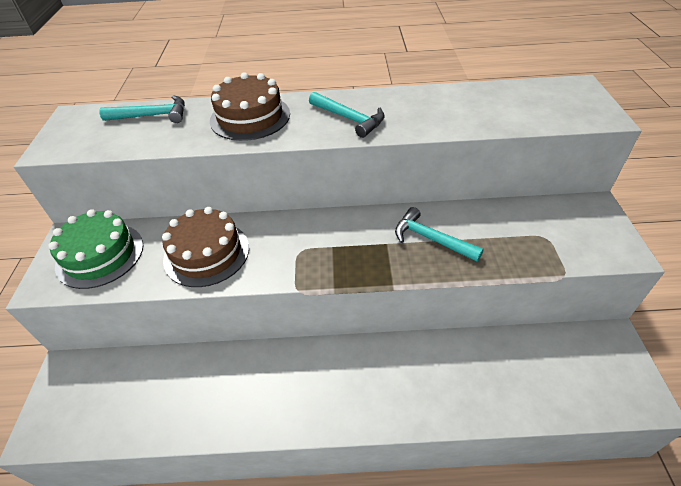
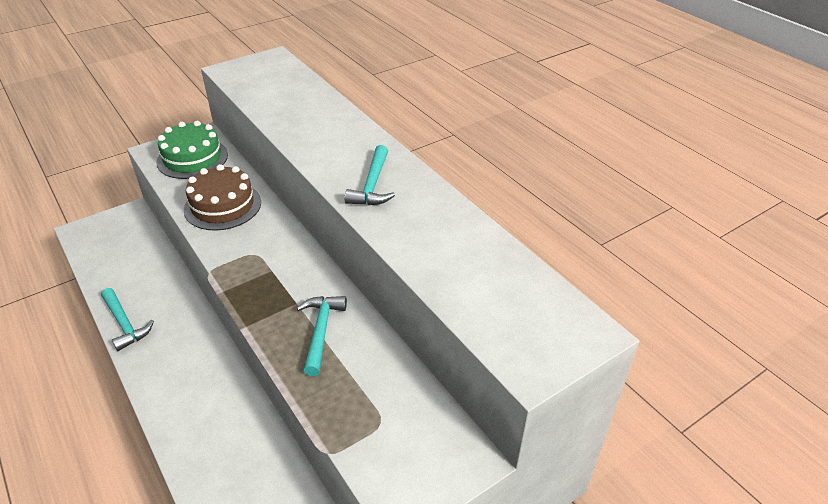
camera: 55 degrees right, 5 degrees down
turquoise hammer [99,95,185,123] -> turquoise hammer moved to [101,288,154,351]
brown cake [210,72,290,141] -> none

